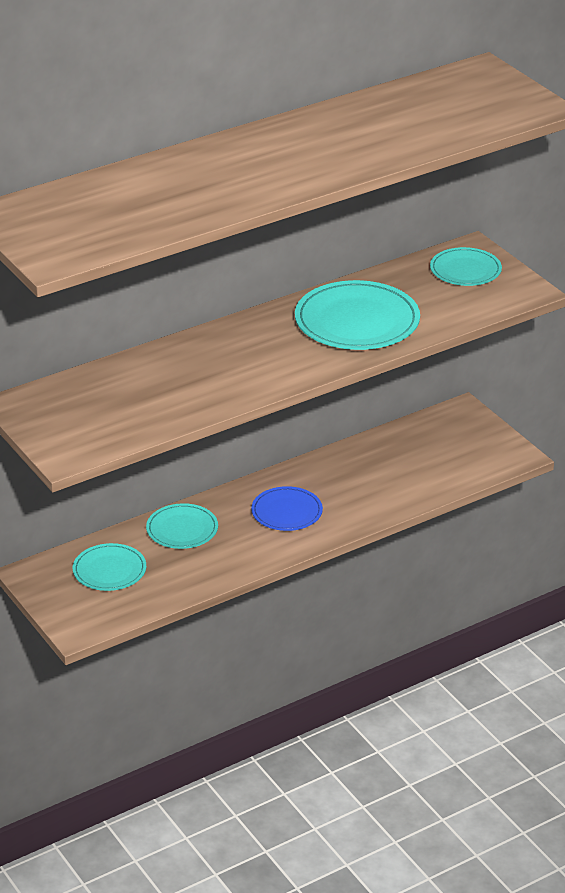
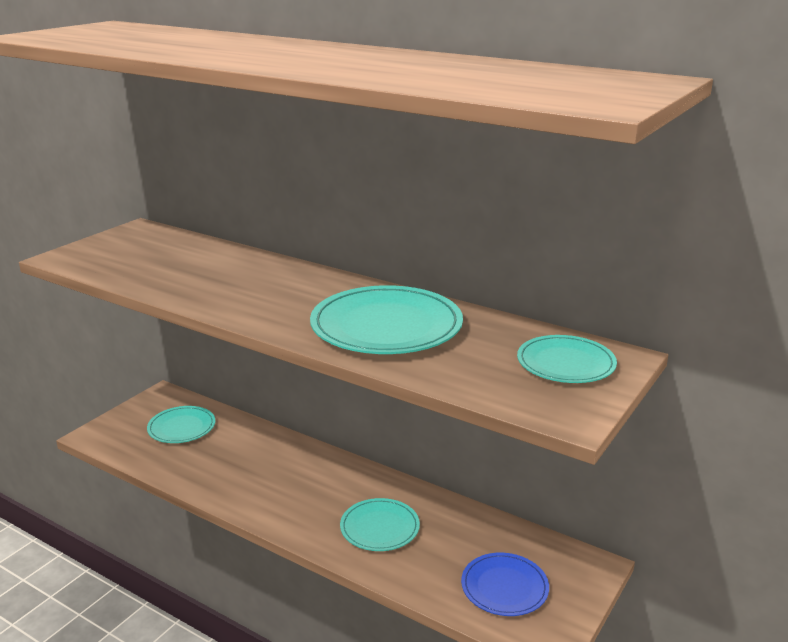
camera: 65 degrees right, 10 degrees down
turquoise plate [146,503,218,549] -> turquoise plate moved to [340,498,420,551]
blue plate [251,486,323,531] -> blue plate moved to [461,553,549,616]

